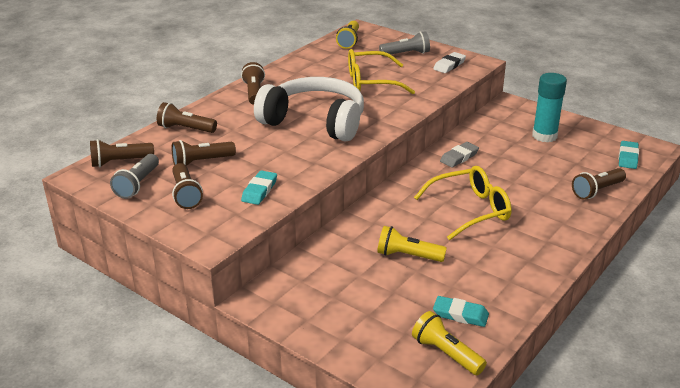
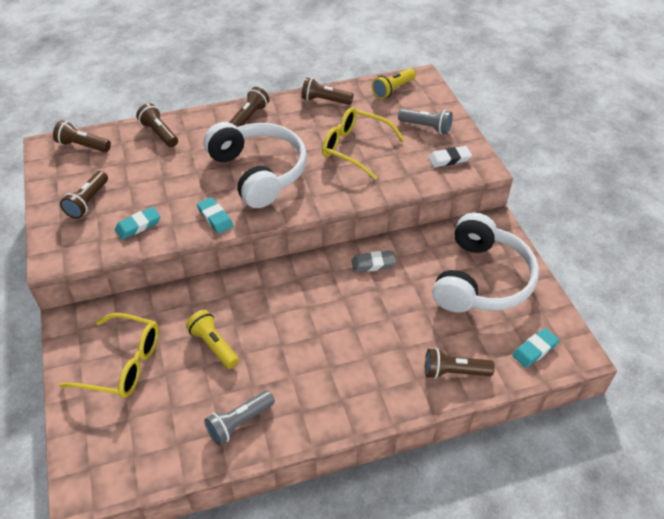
camera: 35 degrees right, 15 degrees up
grey flashlight [110,154,159,199] -> grey flashlight moved to [205,390,275,445]
brown flashlight [172,140,236,166] -> brown flashlight moved to [301,77,354,105]
yellow flashlight [412,311,487,375] -> none
yellow glasses [414,166,512,240] -> yellow glasses moved to [59,313,159,398]
turquoise eraser [433,296,489,327] -> turquoise eraser moved to [197,197,234,234]
turquoise glue stick [532,73,567,142] -> white headphones [432,213,539,313]

